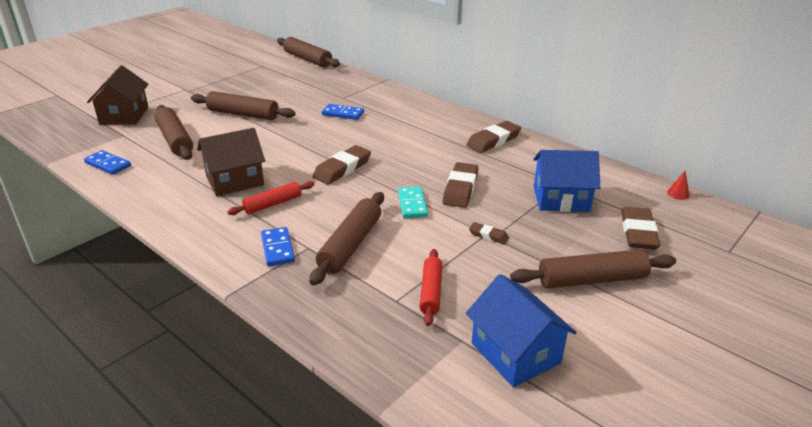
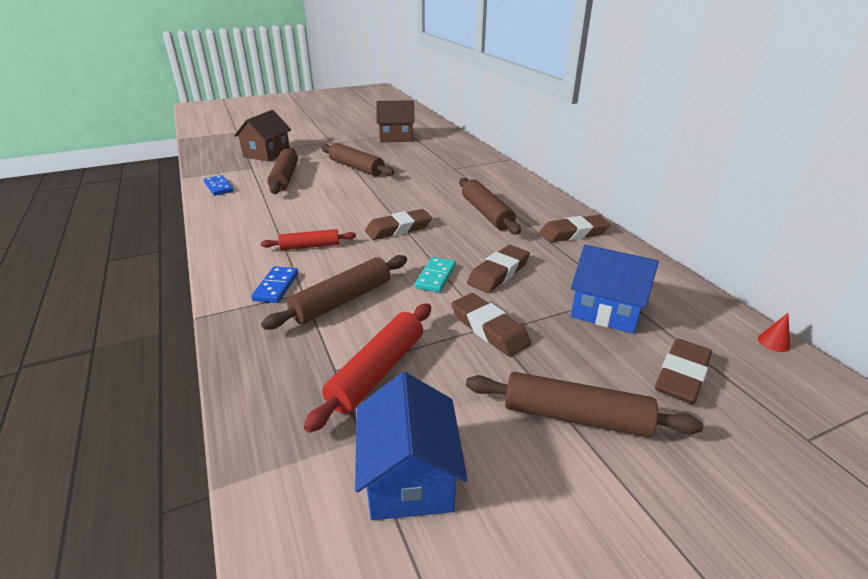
camera: 25 degrees right, 0 degrees up
brown house [197,128,265,196] -> brown house moved to [376,100,415,142]
brown rolling pin [277,37,340,68] -> brown rolling pin moved to [459,178,521,234]
blue domino [322,104,364,120] -> none
red rolling pin [420,249,442,326] -> red rolling pin [304,303,431,433], size x1.56
brown eraser [469,222,509,244] -> brown eraser [451,293,531,357], size x1.91

